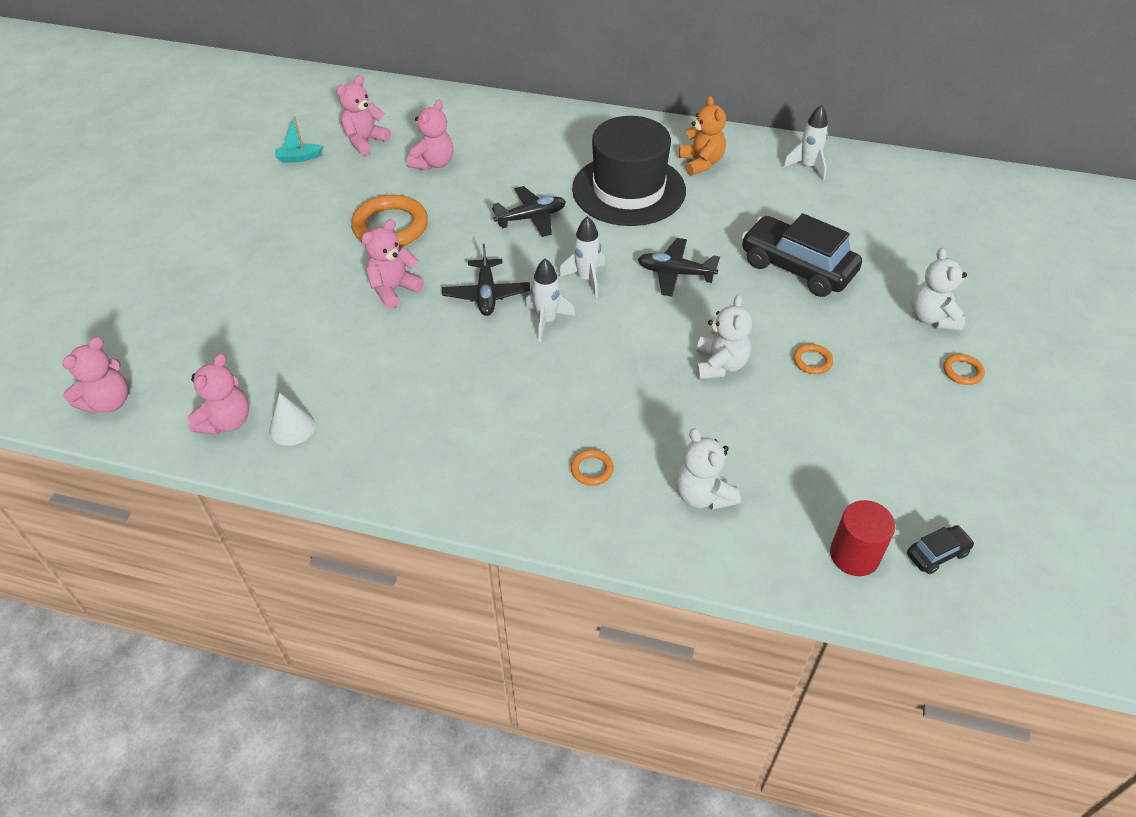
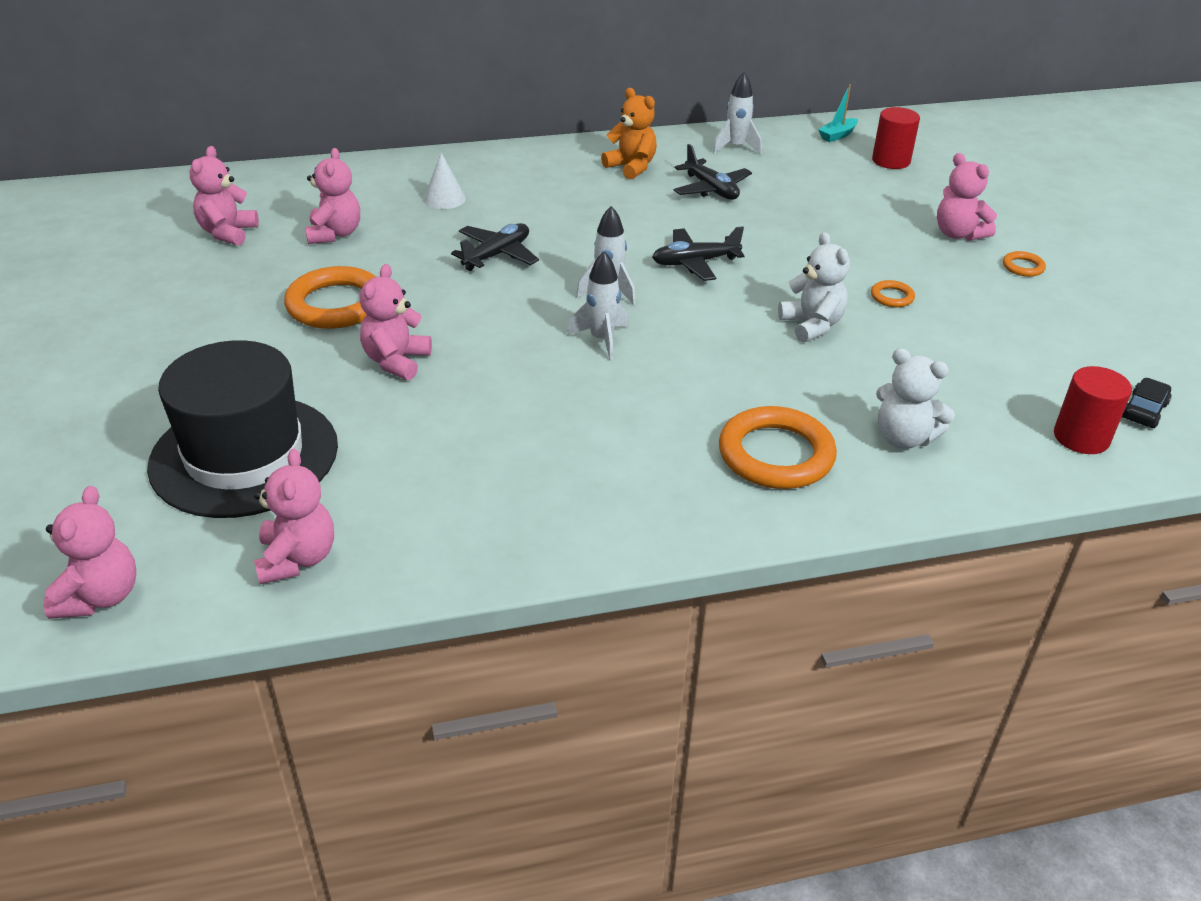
camera: 30 degrees left, 10 degrees down
white cone [269,393,315,446] -> white cone moved to [423,153,466,209]
turquoise boat [275,116,324,163] -> turquoise boat moved to [818,85,858,142]
black plane [442,244,530,316] -> black plane moved to [674,144,752,200]
orange ring [571,449,614,486] -> orange ring [719,406,837,489], size x2.22
black hat [572,116,686,226] -> black hat moved to [147,340,338,518]
black car [741,213,862,297] -> none
white teddy bear [911,248,967,331] -> pink teddy bear [937,153,997,241]
none -> red cylinder [872,107,920,169]

